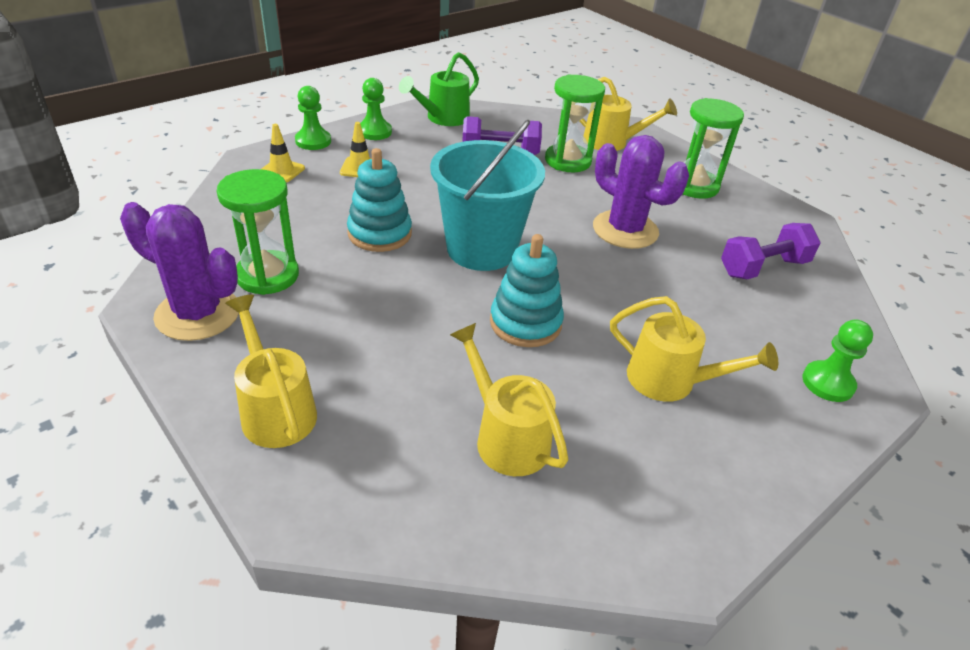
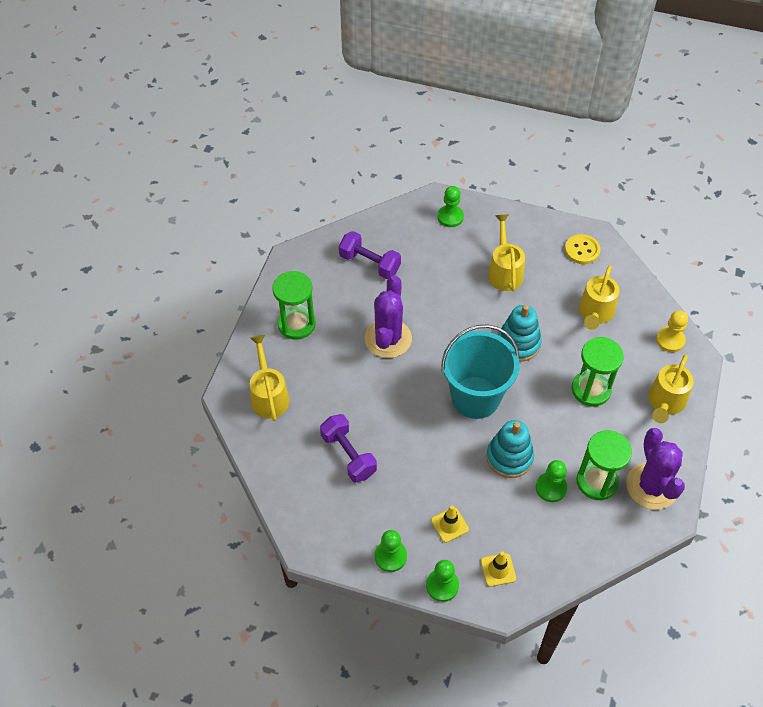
camera: 120 degrees left, 15 degrees up
green watering can [399,52,479,126] -> none
green hourglass [545,75,605,172] -> green hourglass moved to [572,337,624,406]
none -> green pawn [536,460,567,502]
none -> yellow button [565,234,600,264]
none -> yellow pawn [656,310,688,352]

